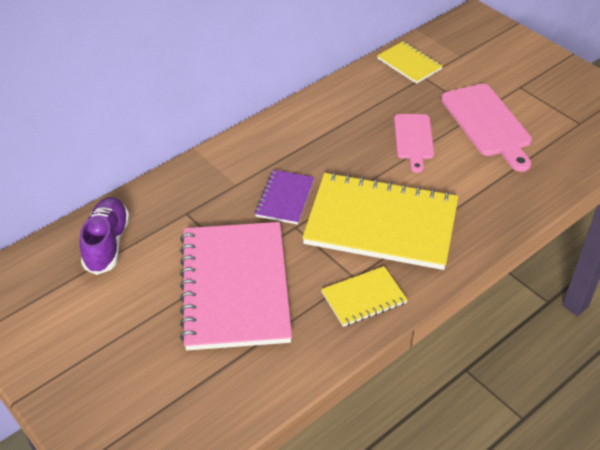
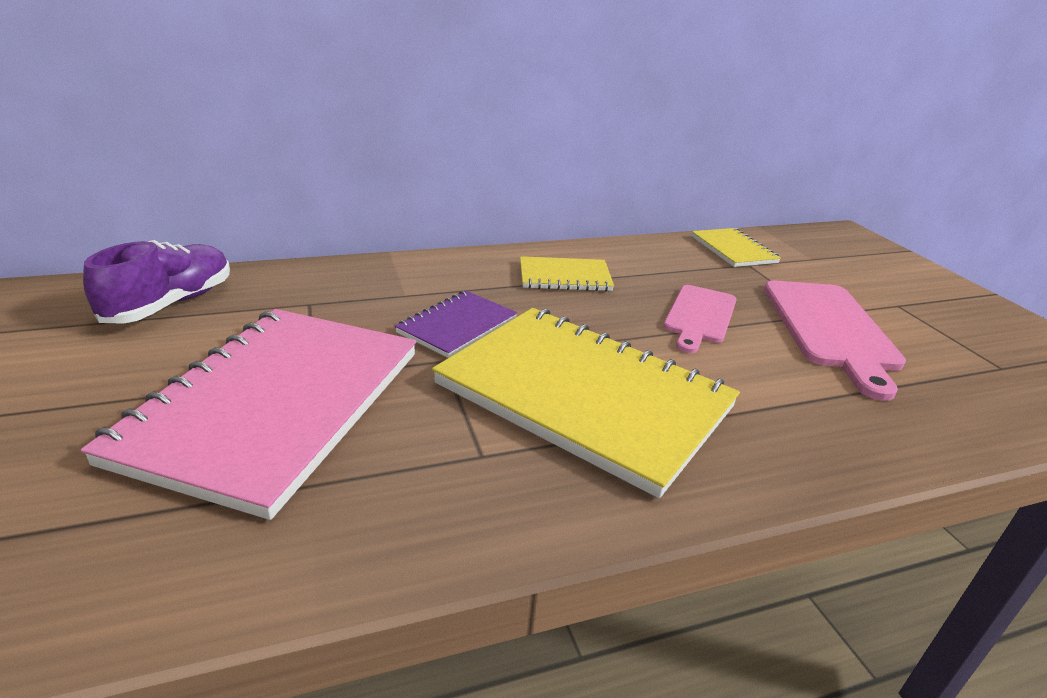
camera: 20 degrees right, 15 degrees down
yellow notebook [321,266,408,327] -> yellow notebook moved to [520,256,614,291]

